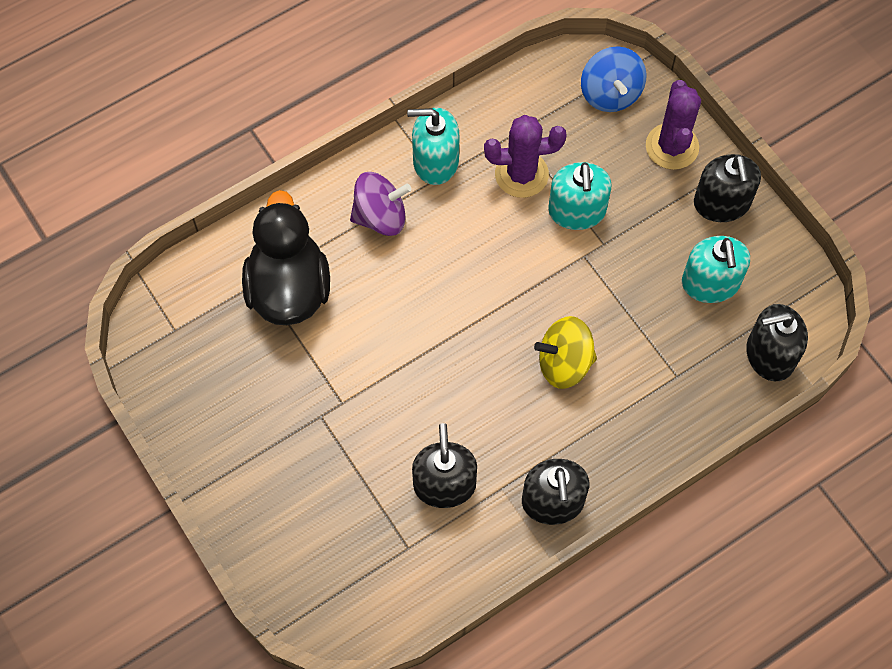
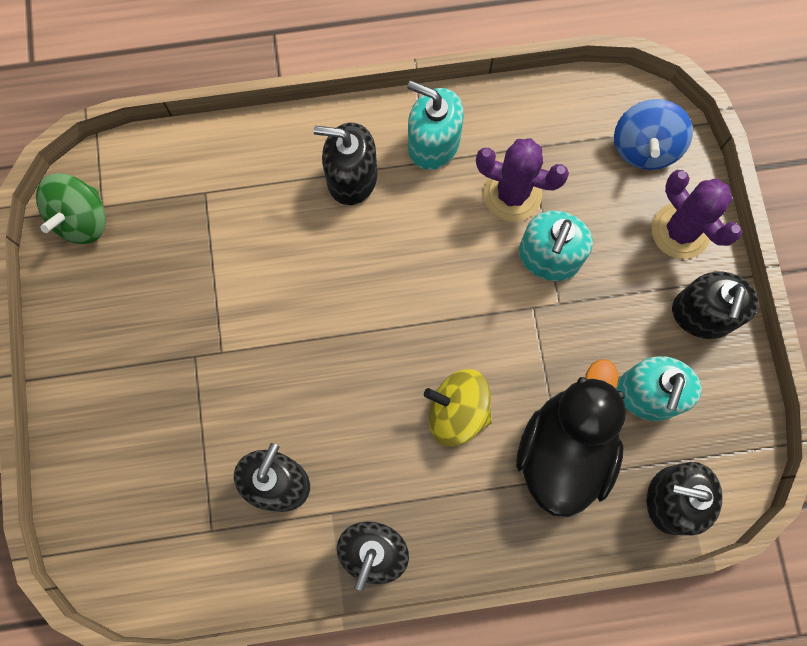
camera: 25 degrees right, 10 degrees up
black duck [242,190,330,325] -> black duck moved to [516,359,626,518]
purple spinning top [350,172,411,236] -> black soap dispenser [314,123,378,205]
purple cactus [646,80,701,170] -> purple cactus turned 60 degrees counterclockwise [652,170,742,259]
none -> green spinning top [36,173,106,244]

